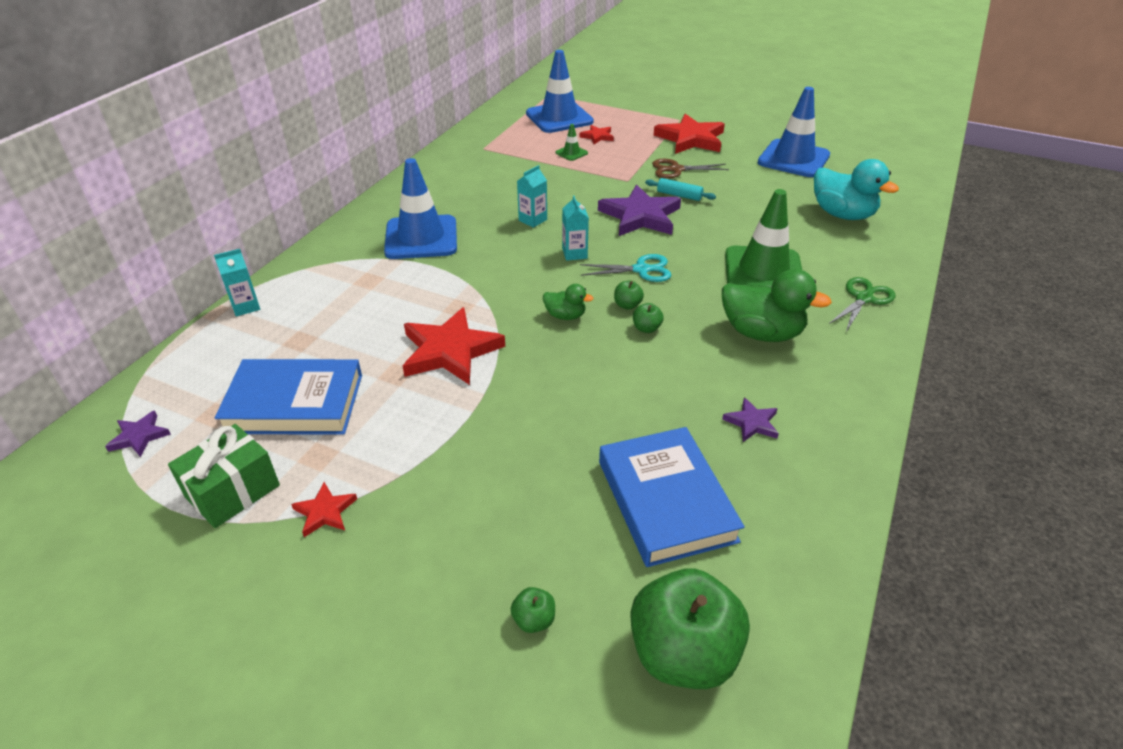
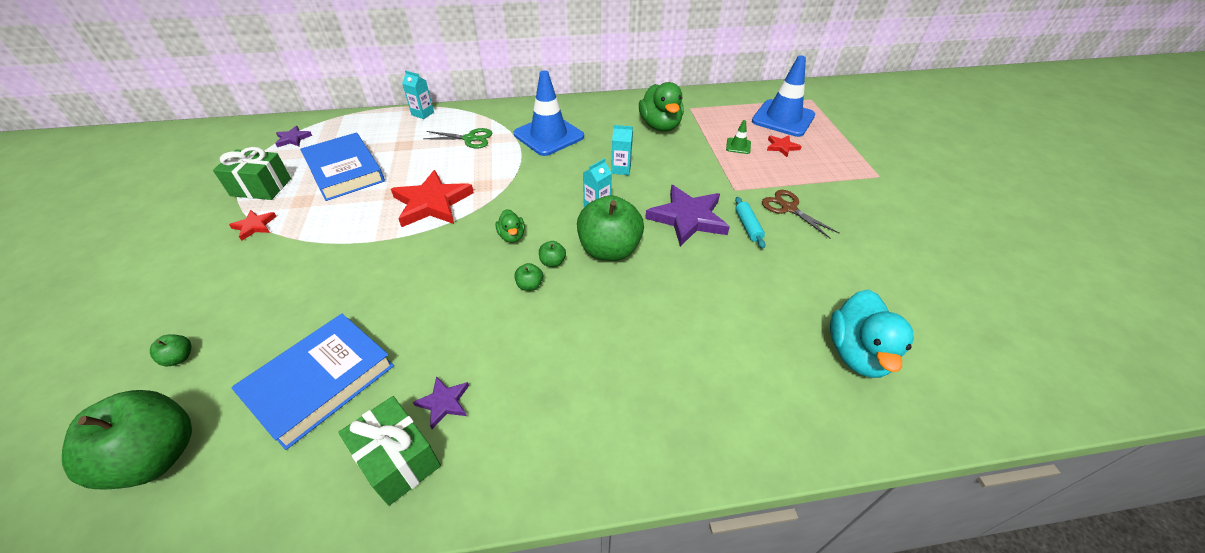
camera: 55 degrees right, 5 degrees up
turquoise scissors [580,254,671,282] -> green apple [577,195,644,261]
red star [653,114,725,154] -> none
green duck [722,269,832,342] -> green duck moved to [639,82,684,131]
green traffic cone [725,189,802,286] -> none
blue traffic cone [758,87,830,177] -> none
green scissors [829,277,895,331] -> green scissors moved to [423,128,492,148]
none -> green gift [338,396,441,506]

